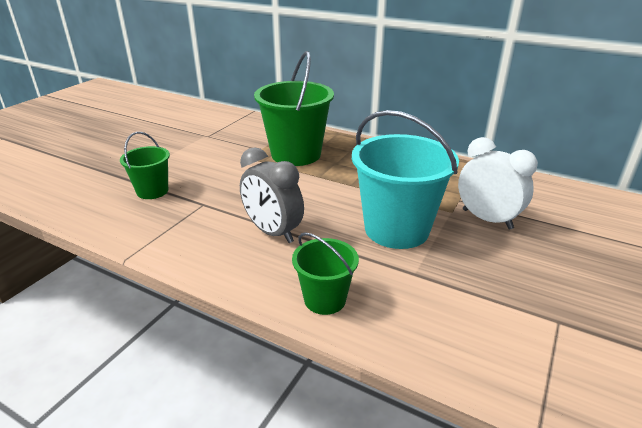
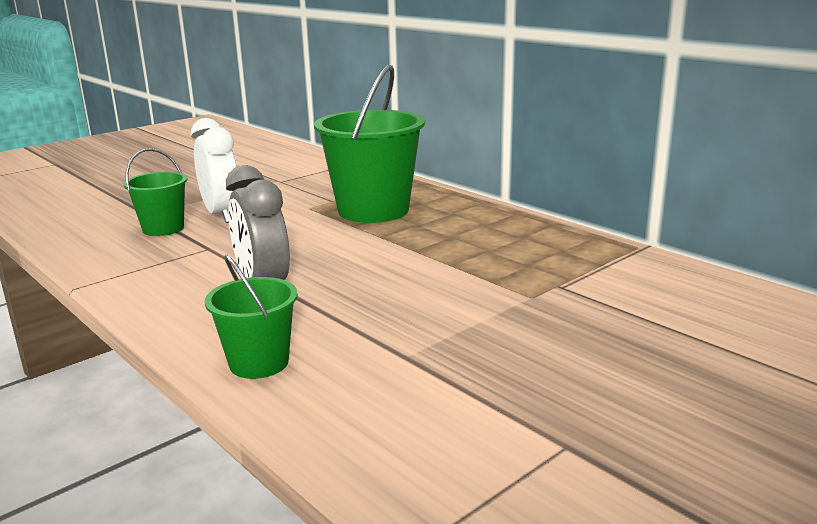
camera: 20 degrees right, 10 degrees down
turquoise bucket [352,110,459,249] -> none
white clock [458,137,538,230] -> white clock moved to [191,118,237,223]

